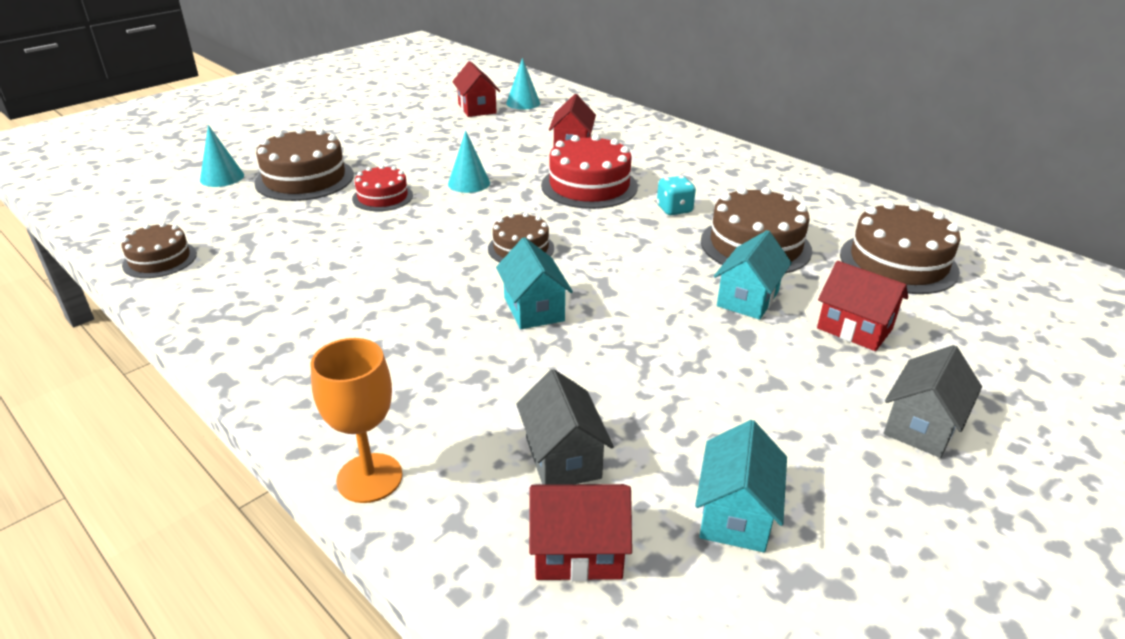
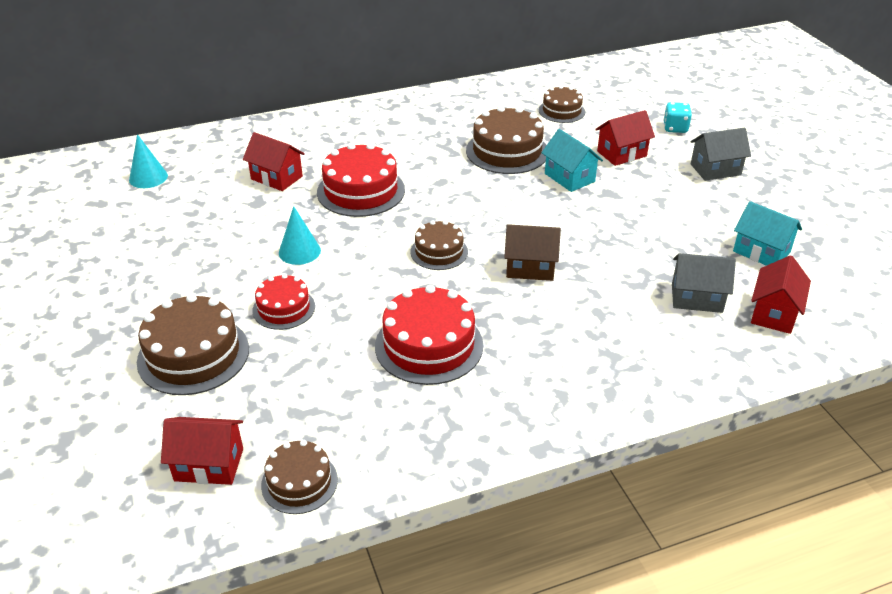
camera: 65 degrees left, 5 degrees up
turquoise cone [200,125,244,187] -> none
orange goblet [310,338,403,503] -> none
red house [452,61,500,117] -> red house moved to [161,417,243,485]
turquoise house [496,237,573,329] -> brown house [504,224,561,281]
turquoise dice [657,176,696,215] -> turquoise dice moved to [663,102,692,133]
brown cake [840,201,961,294] -> brown cake [539,85,585,123], size x0.60
grey house [883,345,982,458] -> grey house turned 75 degrees counterclockwise [691,128,751,181]
none -> red cake [375,285,483,385]

